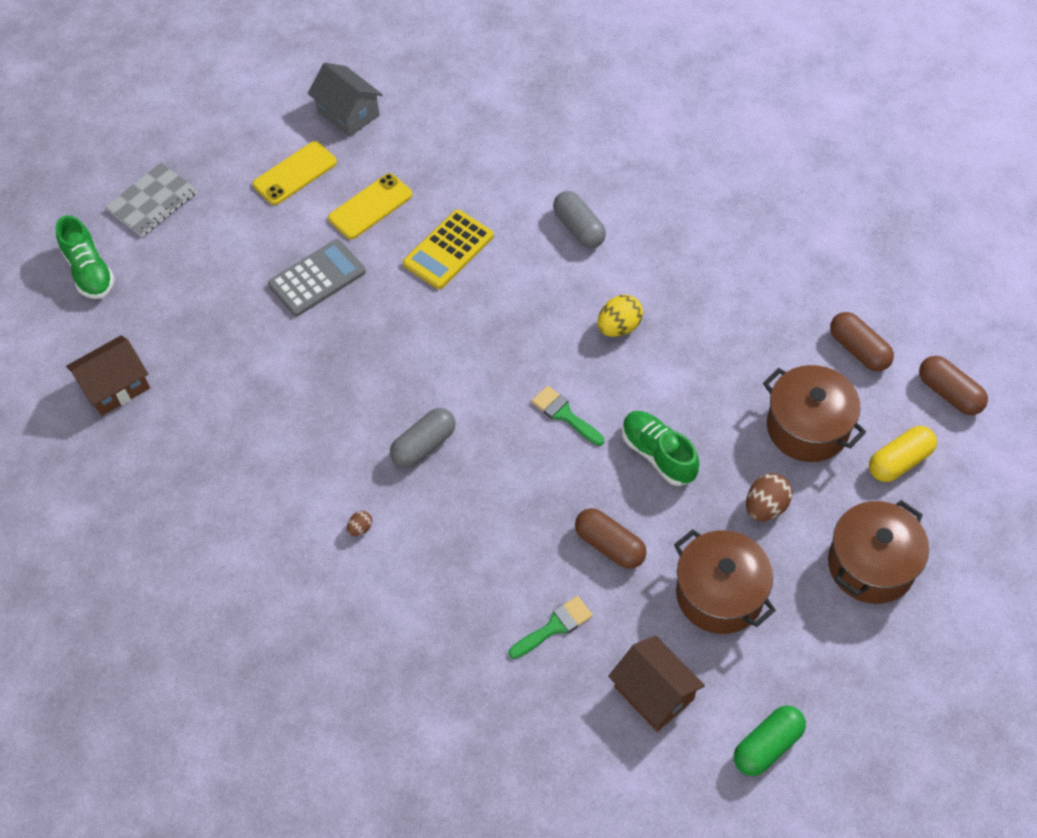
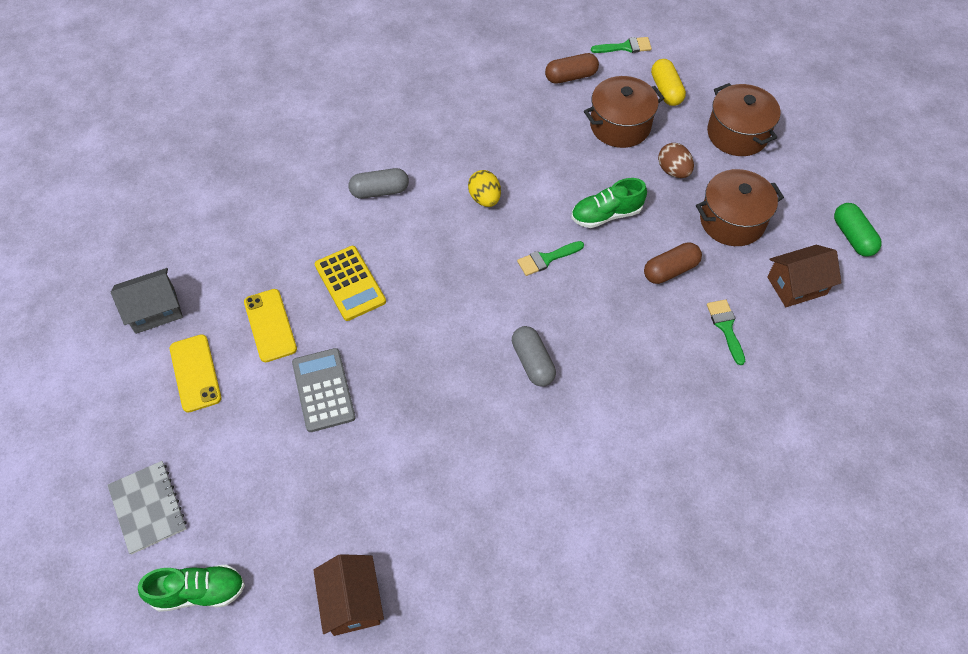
camera: 70 degrees left, 0 degrees up
brown egg [347,511,372,536] -> none
brown capsule [919,356,988,415] -> green brush [591,37,652,53]

